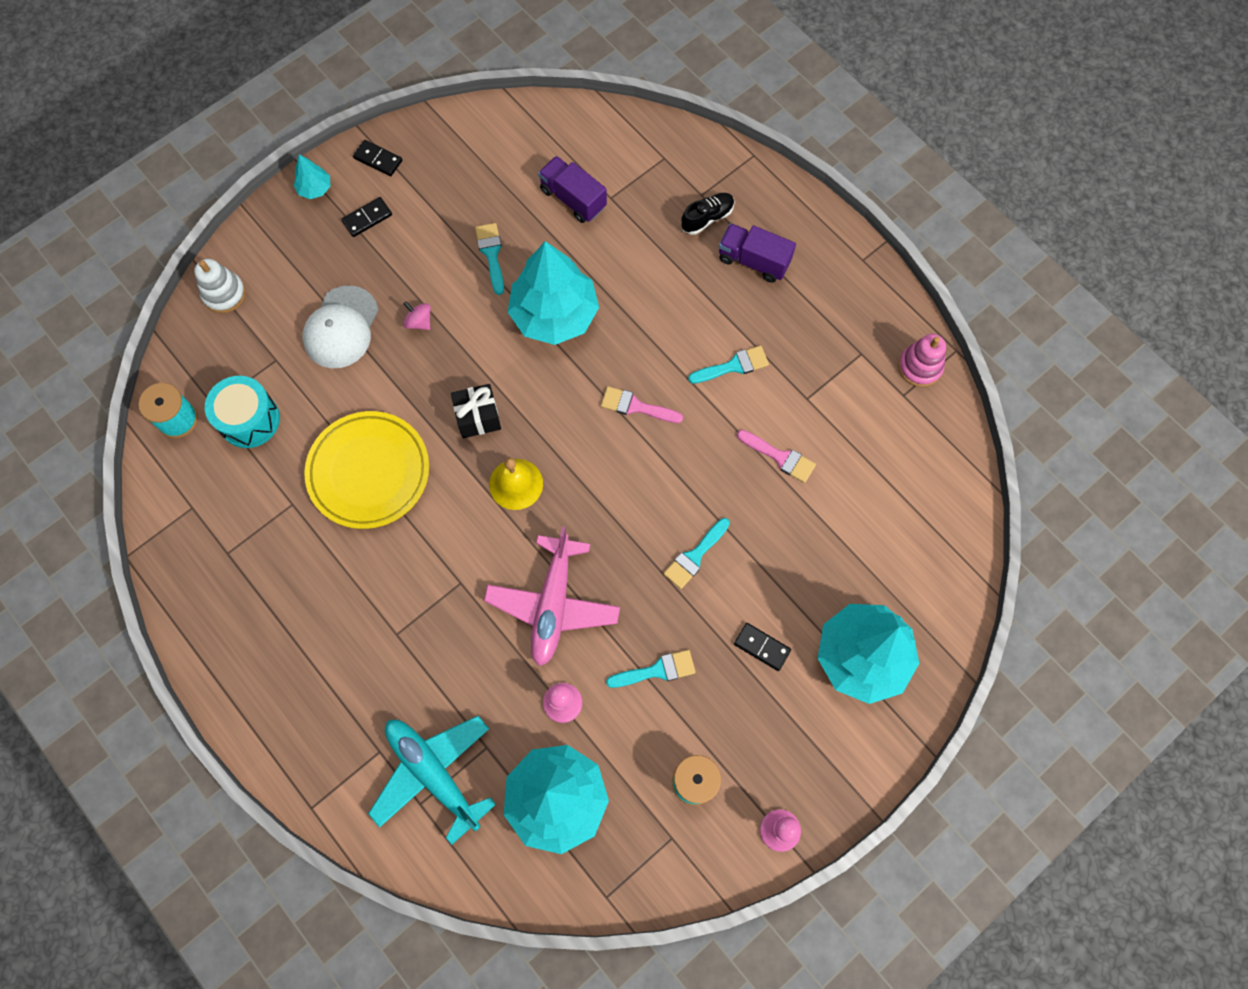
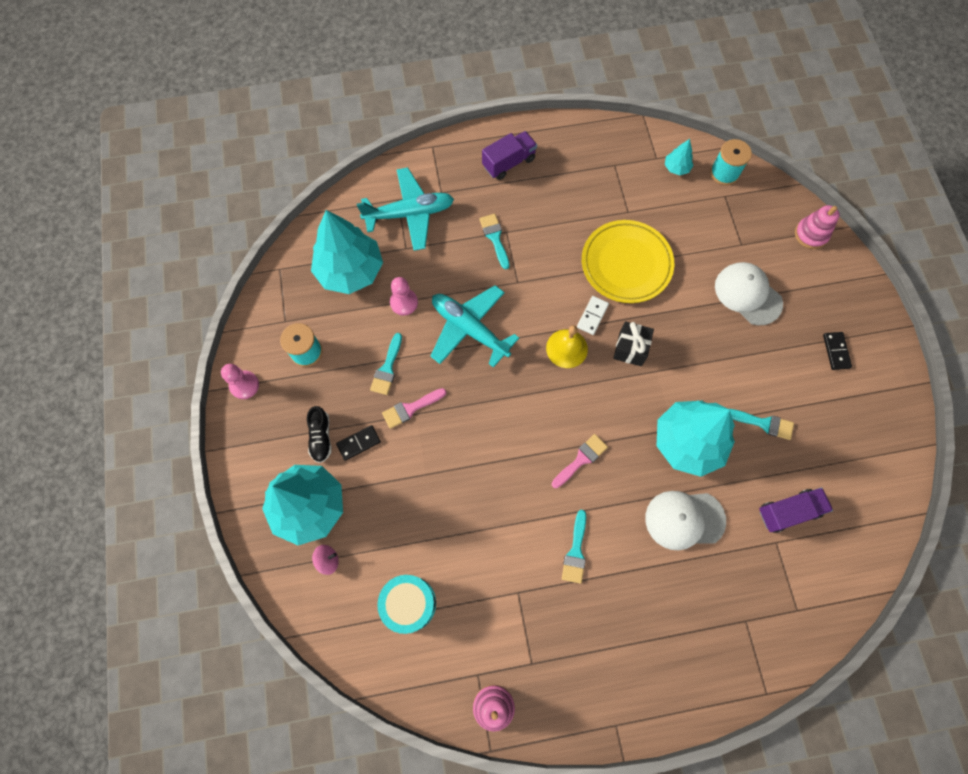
camera: 120 degrees right, 0 degrees up
white stacking toy [194,259,246,313] -> pink stacking toy [795,205,840,249]
turquoise drum [205,376,280,448] -> turquoise drum moved to [377,575,436,634]
turquoise tree [293,154,330,199] -> turquoise tree moved to [665,139,694,175]
black domino [353,140,402,176] -> none
pink spinning top [404,302,431,330] -> pink spinning top moved to [312,545,339,575]
pink plane [484,526,620,666] -> turquoise plane [430,285,519,368]
turquoise brush [663,518,730,589] -> turquoise brush moved to [479,214,510,269]
black shoe [681,193,735,235] -> black shoe moved to [307,406,332,463]
purple truck [719,223,796,283] -> purple truck moved to [482,131,537,180]
pink brush [737,430,816,483] -> pink brush moved to [382,388,446,429]
none -> white domino [577,296,609,335]
none -> white cap [645,491,726,550]

